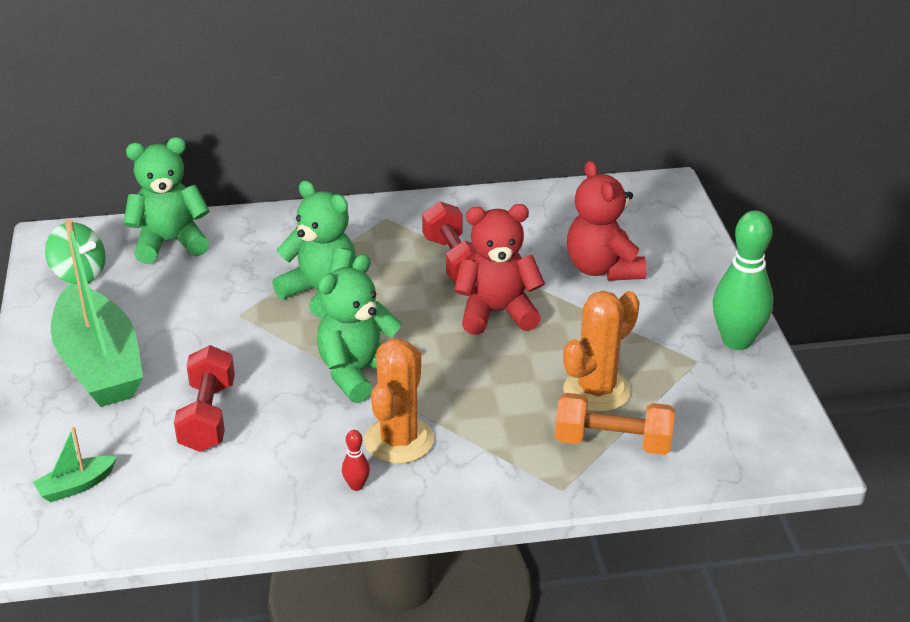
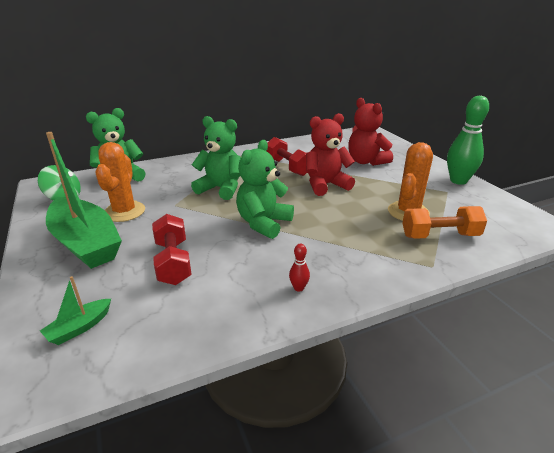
camera: 15 degrees left, 5 degrees down
orange cactus [364,338,434,464] -> orange cactus moved to [95,142,145,222]

